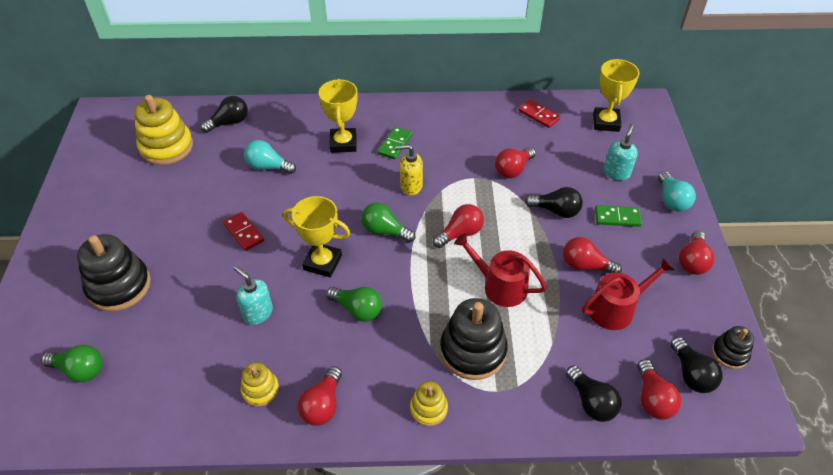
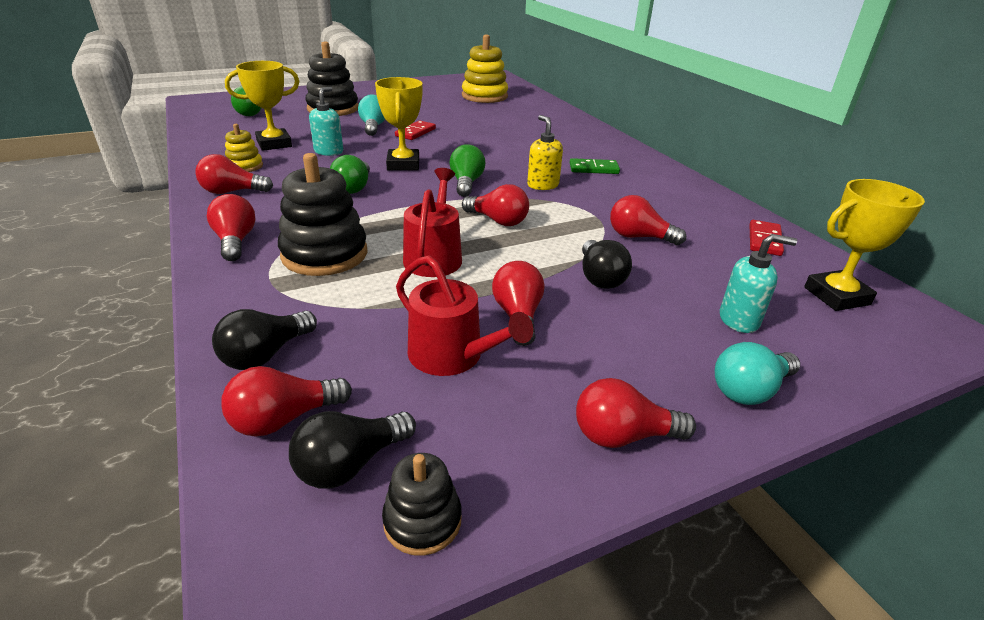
camera: 65 degrees right, 15 degrees down
black light bulb [200,96,248,133] -> none
turquoise light bulb [244,140,296,174] -> turquoise light bulb moved to [358,94,385,136]
yellow trophy [318,79,358,153] -> yellow trophy moved to [225,61,299,151]
yellow stacking toy [410,381,448,426] -> red light bulb [207,194,256,261]
green domino [595,205,642,227] -> none

